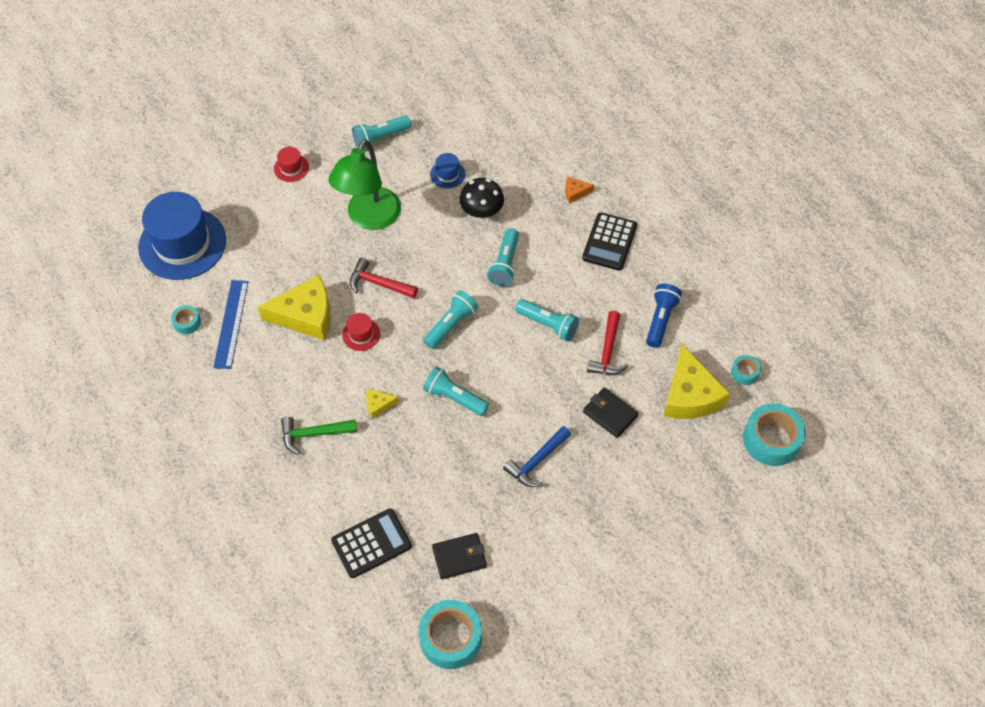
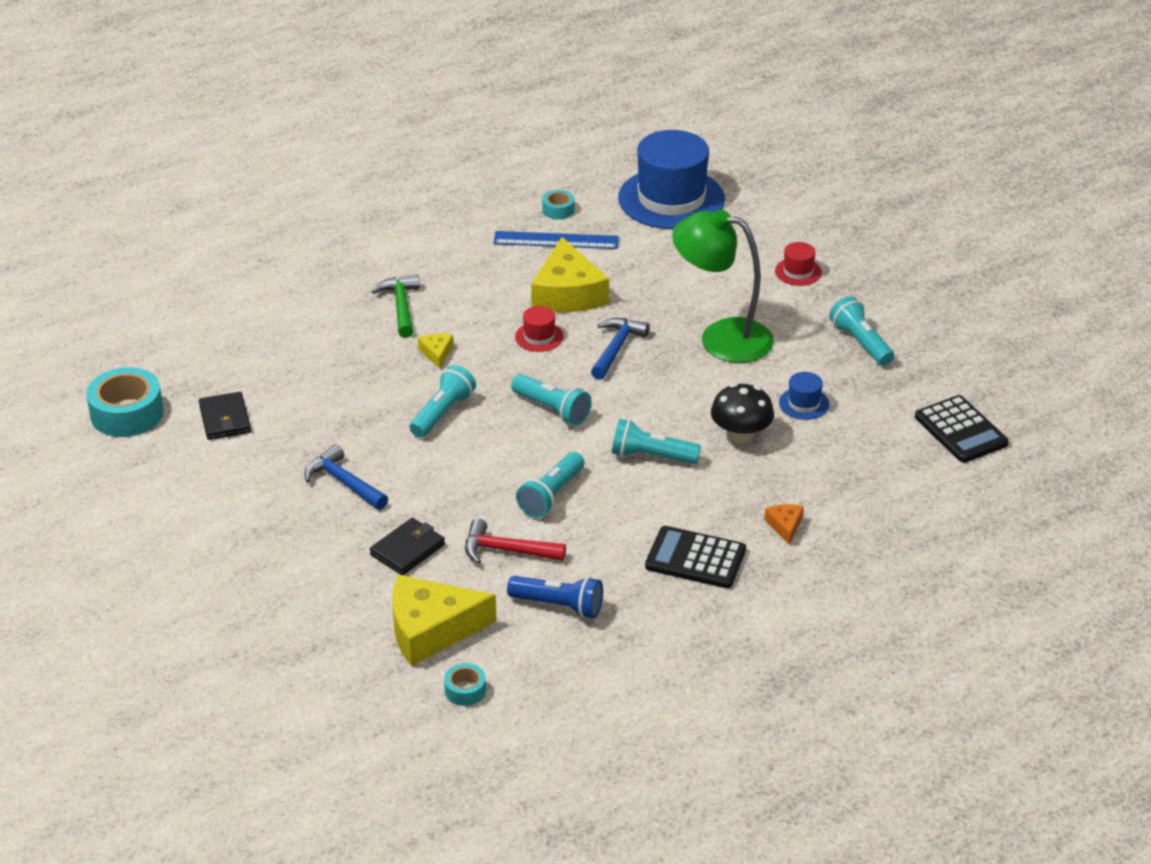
camera: 90 degrees right, 20 degrees down
black calculator [331,509,412,578] -> black calculator moved to [915,395,1009,463]
red hammer [350,258,418,298] -> blue hammer [591,318,650,380]
turquoise tape [743,403,806,466] -> none

